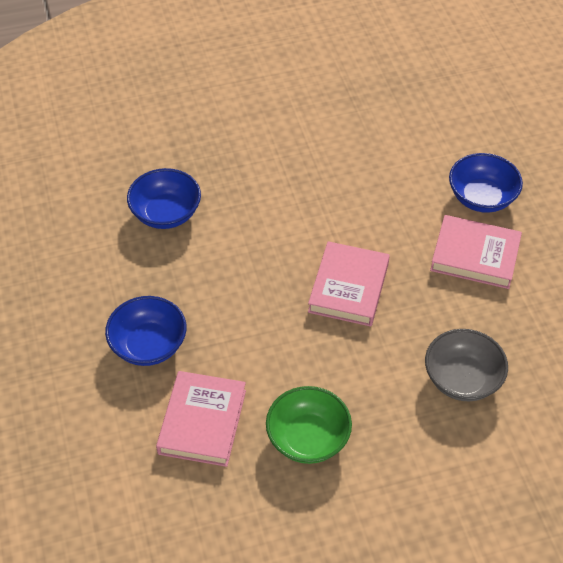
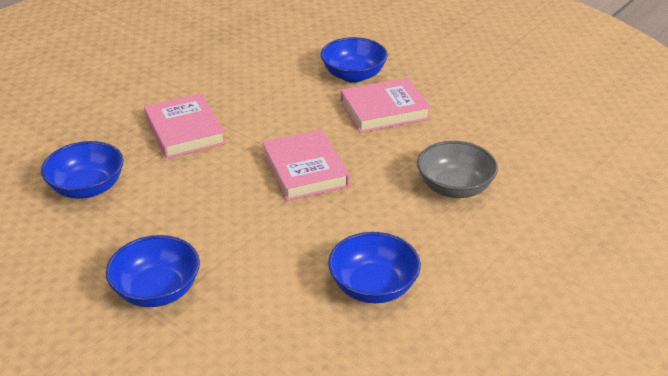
camera: 35 degrees left, 15 degrees down
pink book [156,371,246,467] -> pink book moved to [144,93,226,159]
green bowl [266,386,352,464] -> blue bowl [328,232,421,303]

